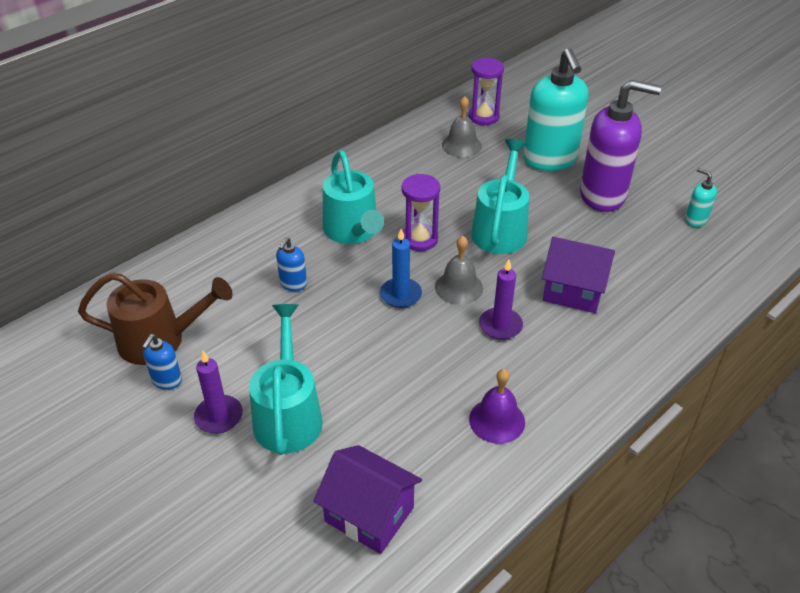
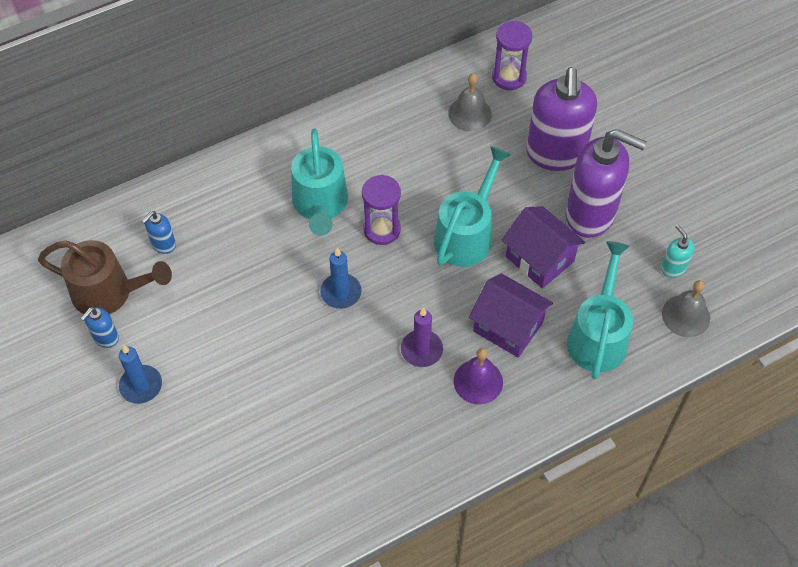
camera: 15 degrees right, 15 degrees up
purple candle [194,351,243,434] -> blue candle [119,345,162,404]
turquoise watering can [249,304,323,455] -> turquoise watering can moved to [567,241,633,379]
blue soap dispenser [276,237,307,291] -> blue soap dispenser moved to [142,211,176,254]
purple house [313,445,422,554] -> purple house moved to [502,206,585,289]
grey bell [435,236,483,305] -> grey bell moved to [662,280,710,337]
purple bell [469,369,525,444] -> purple bell moved to [454,348,503,404]
turquoise soap dispenser [523,48,589,171] -> purple soap dispenser [526,67,597,171]

